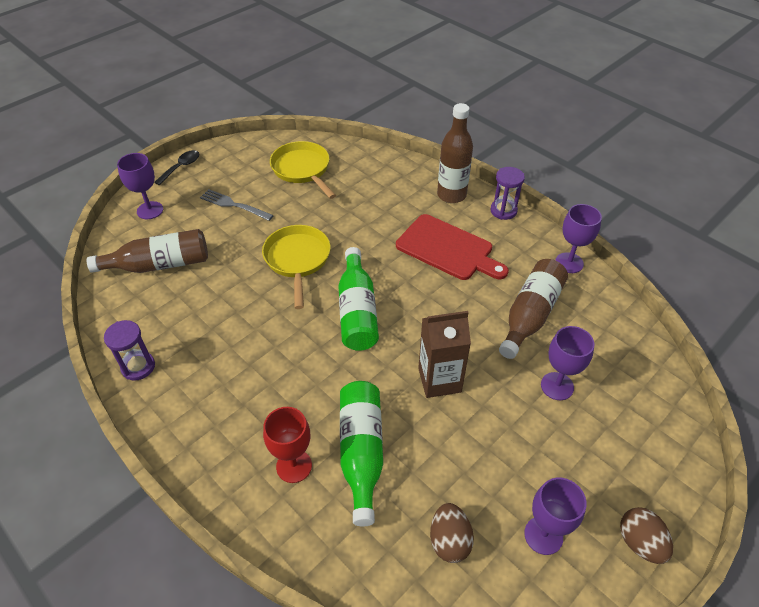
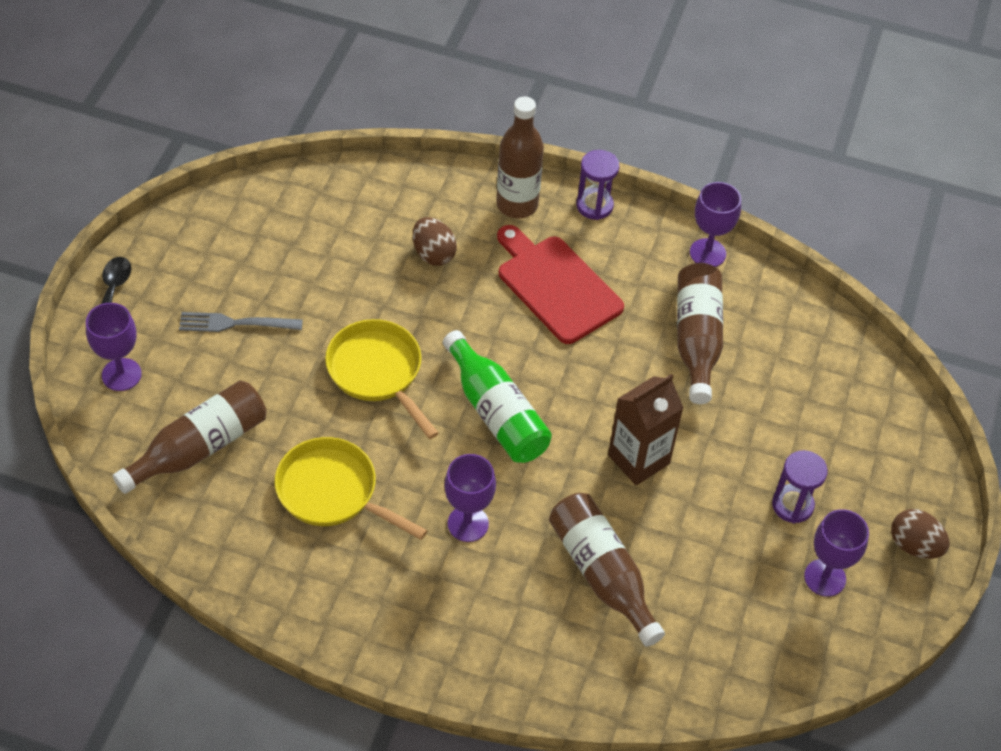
camera: 30 degrees left, 5 degrees up
purple hourglass [104,320,155,381] -> purple hourglass moved to [772,450,828,524]
red goblet [263,407,312,483] -> none
yellow pan [270,141,336,199] -> yellow pan moved to [275,437,428,540]
green bottle [340,381,383,527] -> brown bottle [549,493,665,647]
red cutting board [396,214,509,280] -> red cutting board turned 135 degrees counterclockwise [497,225,624,344]
brown egg [430,503,474,563] -> brown egg moved to [413,217,457,266]
purple goblet [541,326,595,400] -> purple goblet moved to [444,454,496,542]

